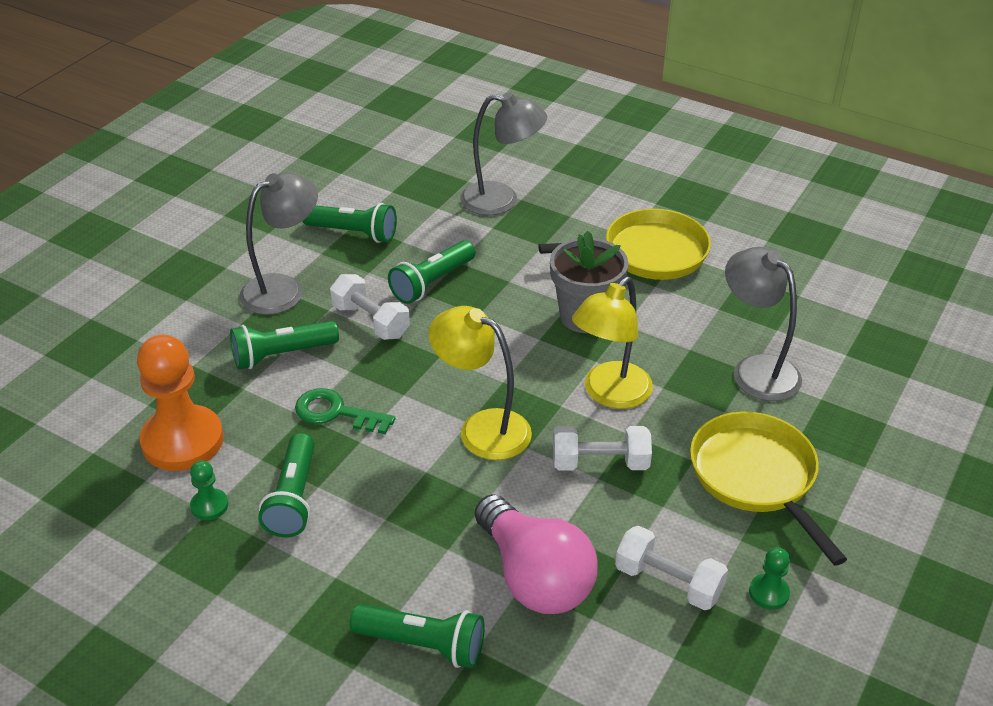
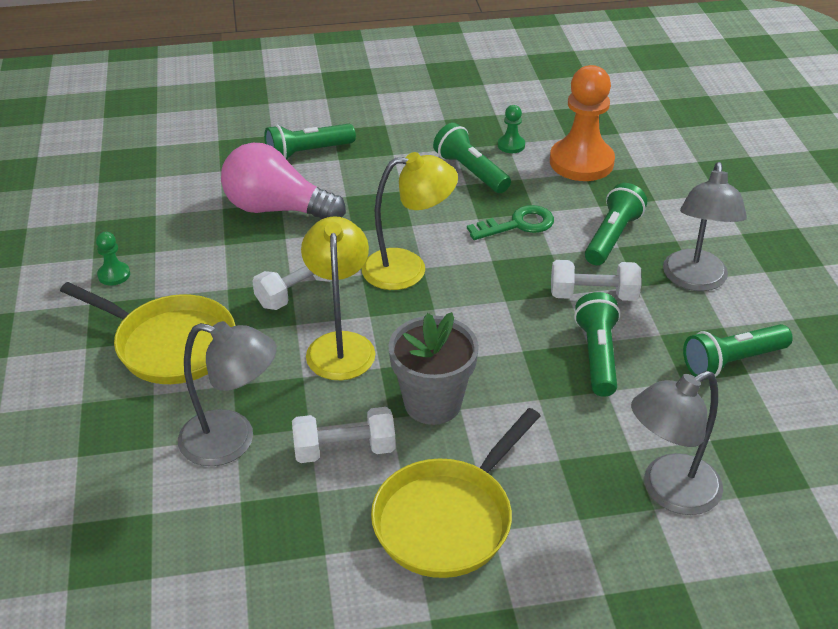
camera: 140 degrees right, 0 degrees up
white dumbbell [615,526,728,610] -> white dumbbell moved to [292,407,396,463]

